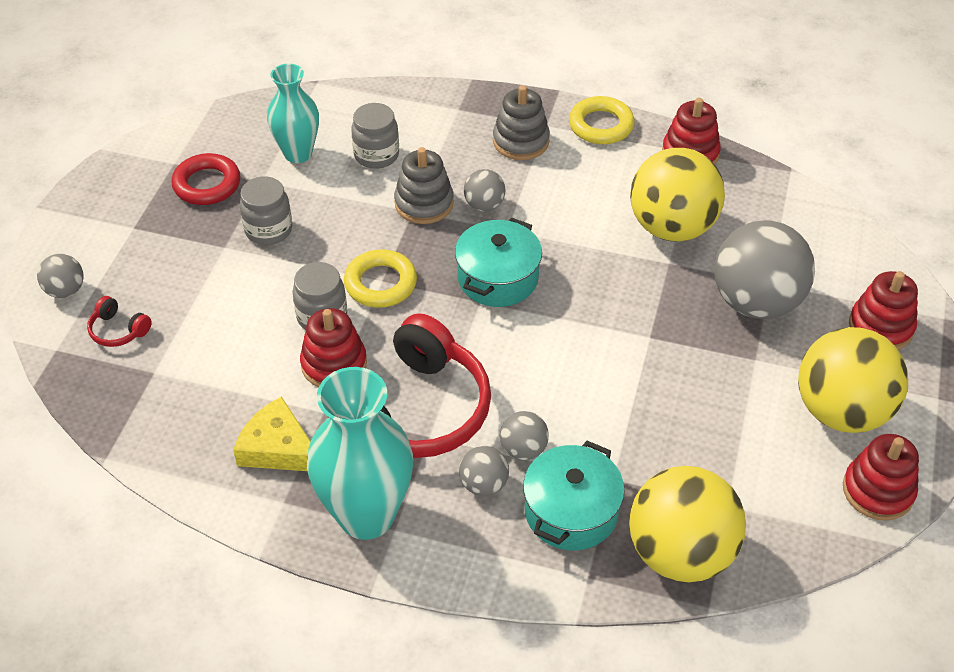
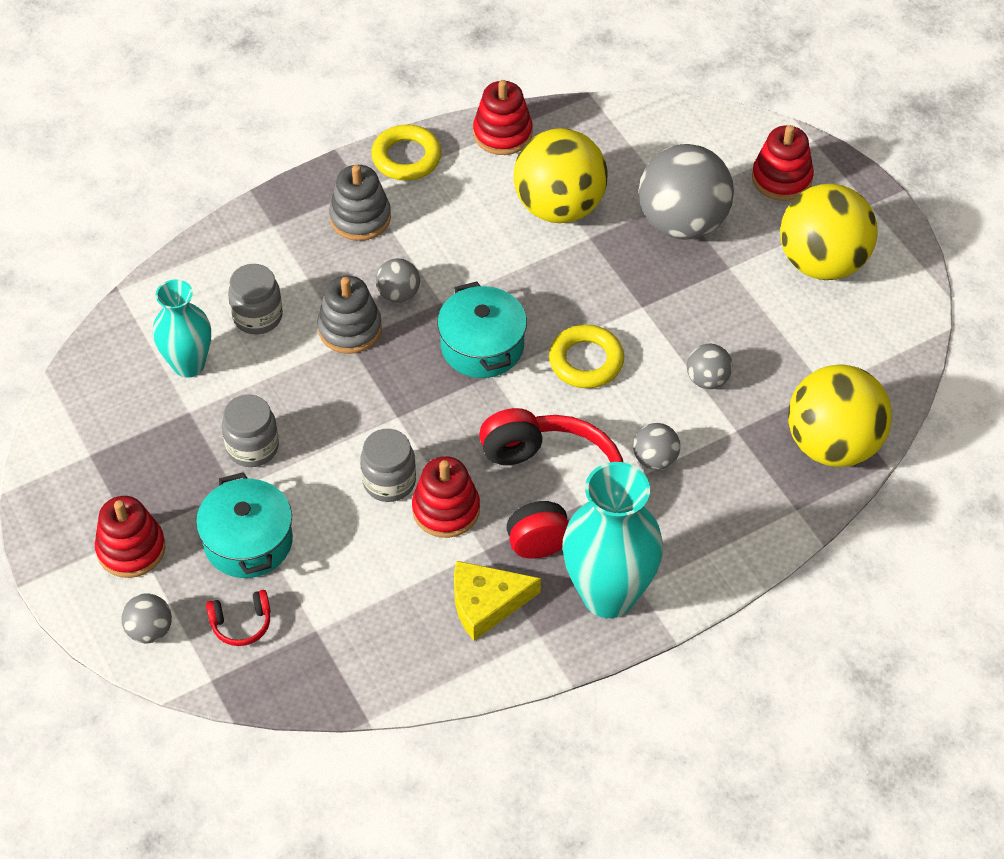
camera: 45 degrees left, 5 degrees up
red ring [171,153,241,205] -> none
yellow ring [344,249,417,308] -> yellow ring moved to [549,325,624,388]
grey ball [459,446,509,496] -> grey ball moved to [687,344,733,389]
turquoise pot [523,441,625,551] -> turquoise pot moved to [196,472,293,578]
red stacking toy [843,434,919,521] -> red stacking toy moved to [95,496,165,578]

